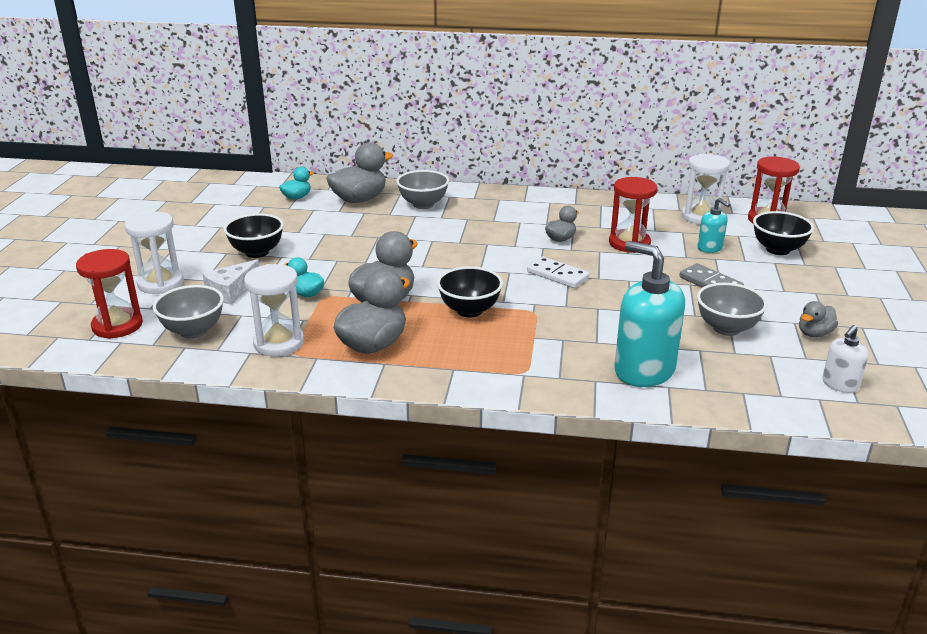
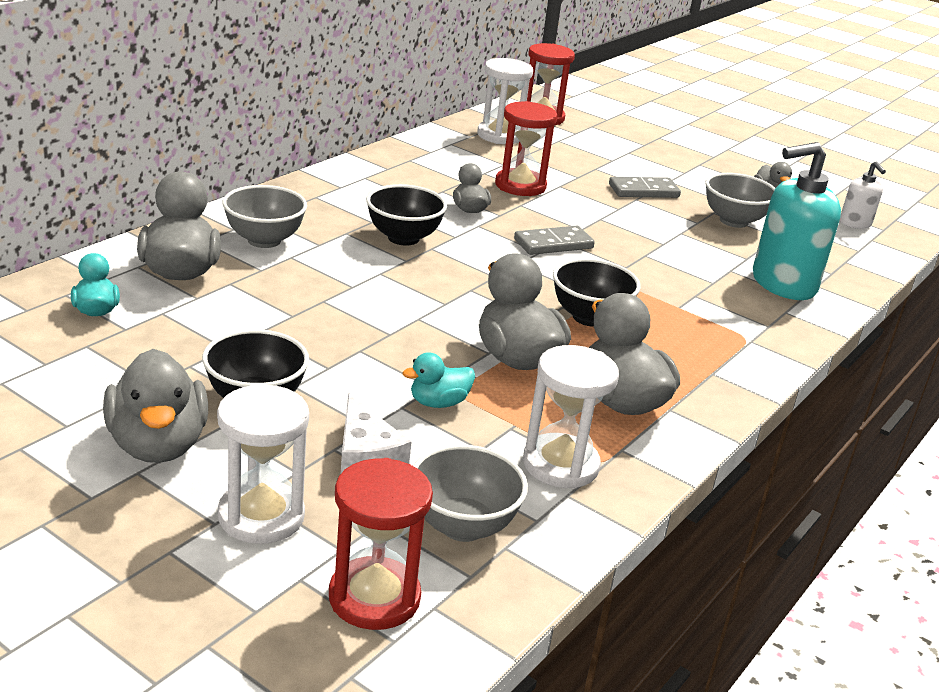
camera: 65 degrees left, 0 degrees up
white domino [527,256,589,288] -> grey domino [514,226,595,255]
turquoise soap dispenser [698,198,730,253] -> none
black bowl [753,211,814,255] -> black bowl moved to [366,184,447,246]
none -> grey duck [103,349,208,463]

